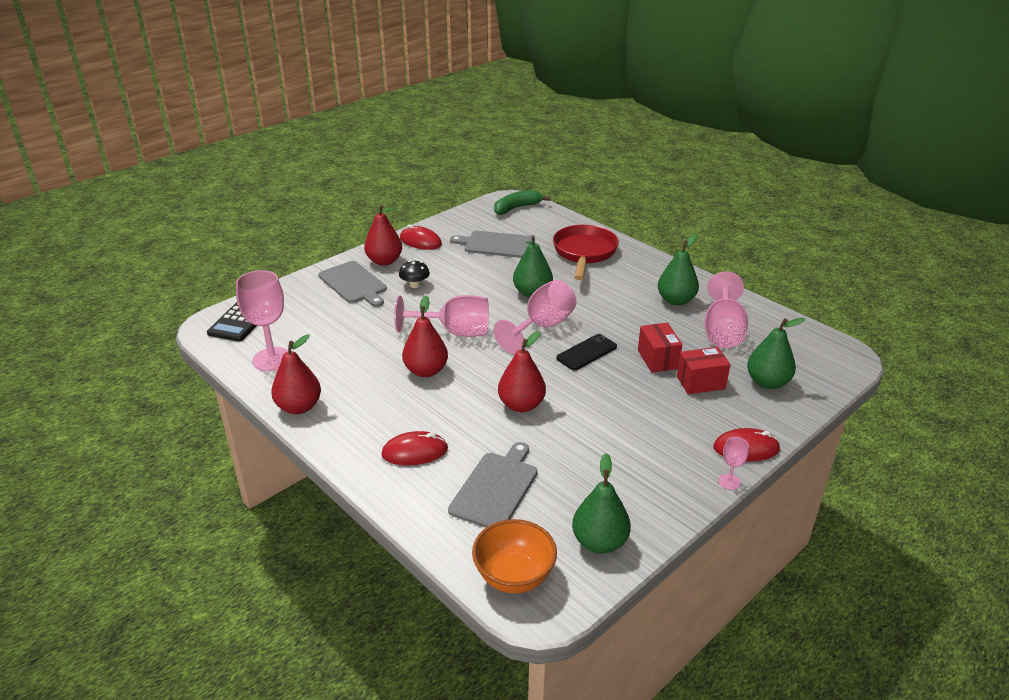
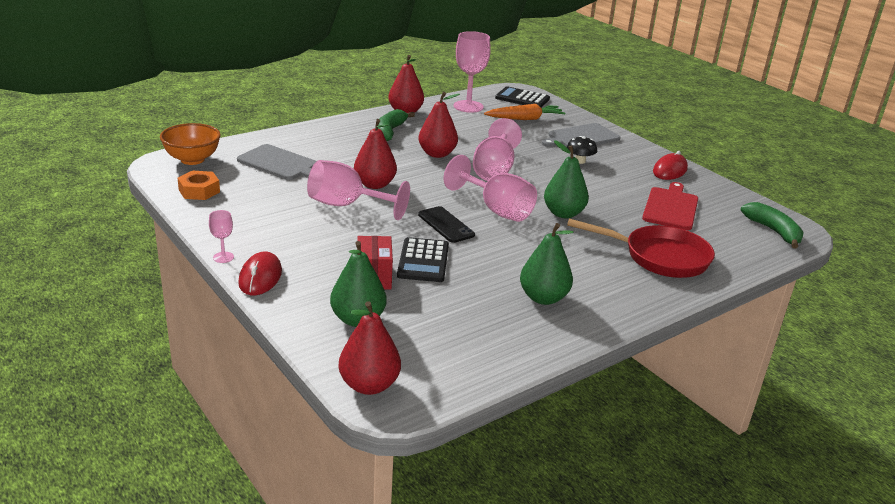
camera: 95 degrees right, 5 degrees down
red pear [364,205,402,266] -> red pear moved to [338,301,401,395]
red mouse [381,431,448,465] -> none
grey cutting board [450,231,532,258] -> red cutting board [642,182,698,230]
green pear [572,453,631,554] -> orange nut [177,171,220,200]
red box [638,323,683,373] -> black calculator [397,237,449,282]
pink goblet [704,271,748,348] -> pink goblet moved to [307,160,410,220]
none -> green banana [378,109,415,141]
none -> orange carrot [484,104,565,120]

